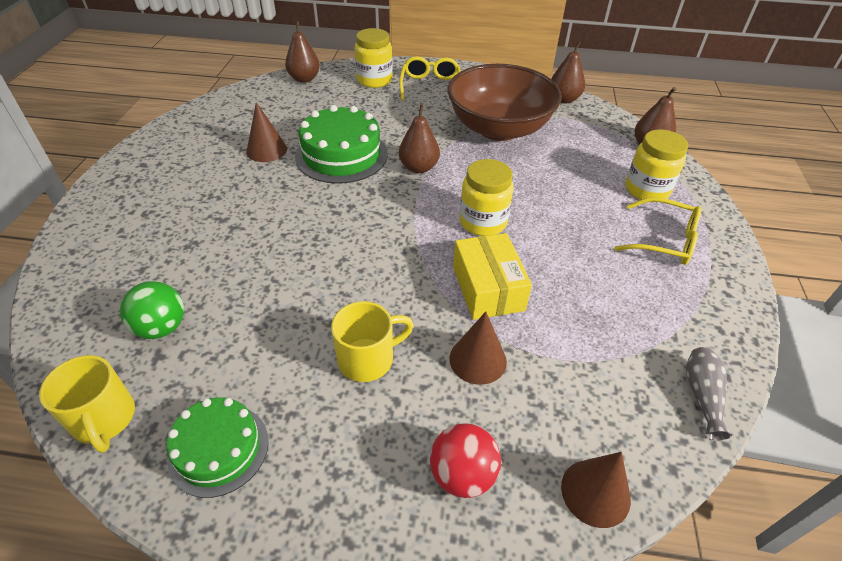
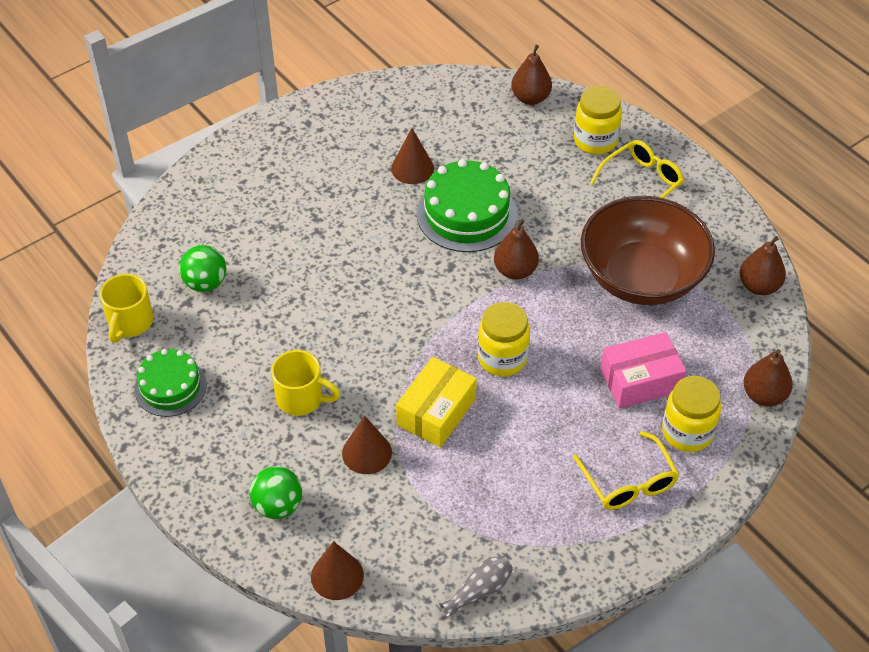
camera: 45 degrees right, 5 degrees up
red ball [430,423,501,498] -> green ball [250,466,302,519]
none -> pink box [600,332,687,409]

